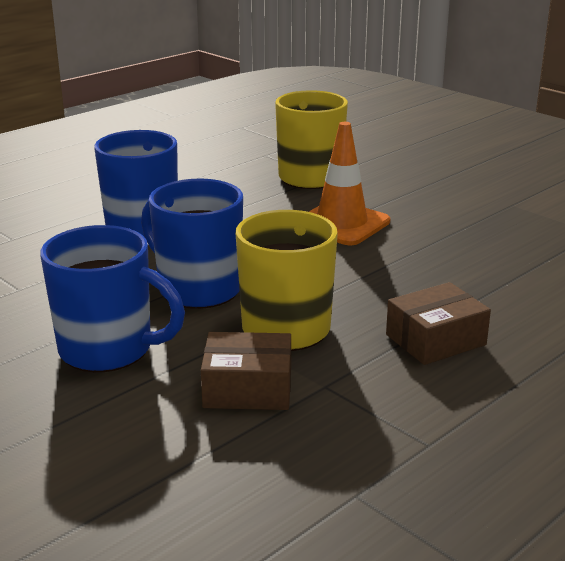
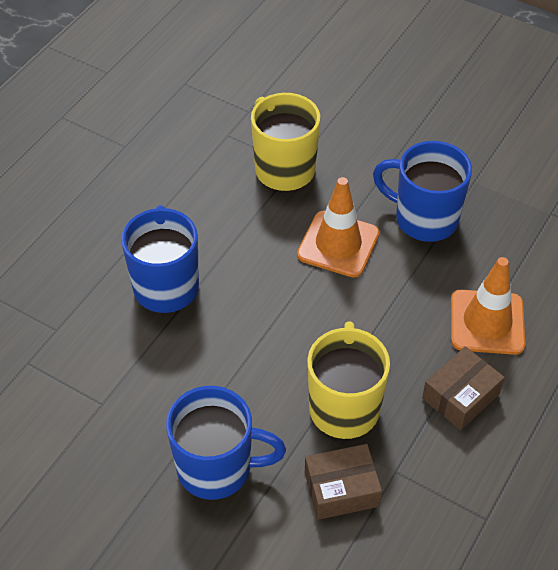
camera: 15 degrees left, 25 degrees up
blue mug [141,179,243,309] -> blue mug moved to [373,141,472,242]
none -> orange traffic cone [451,257,525,355]

